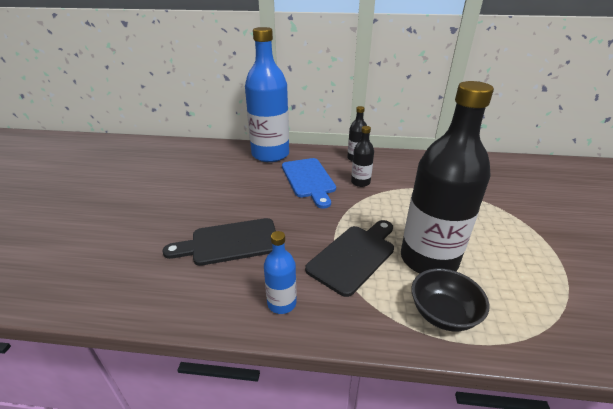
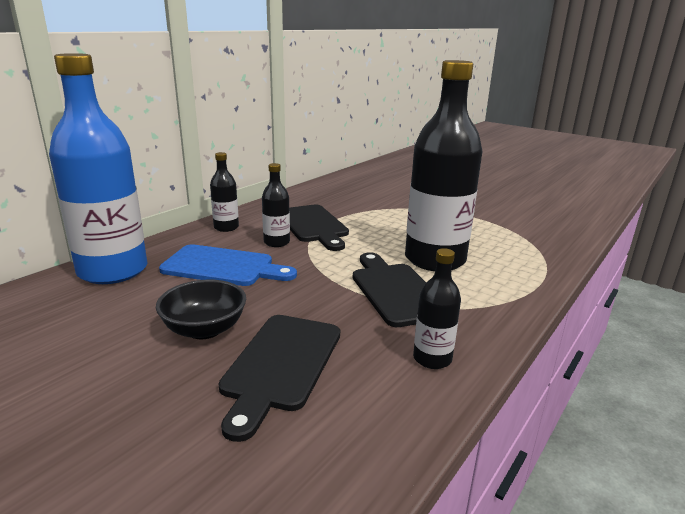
camera: 60 degrees left, 10 degrees down
blue bottle [264,231,297,314] -> black bottle [413,248,461,369]
black bowl [411,269,489,331] -> black bowl moved to [156,280,246,339]
none -> black cutting board [289,204,349,251]

